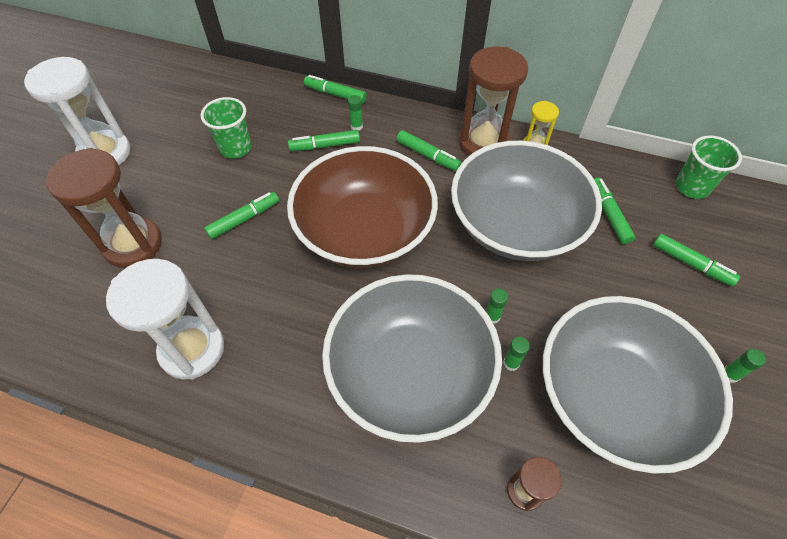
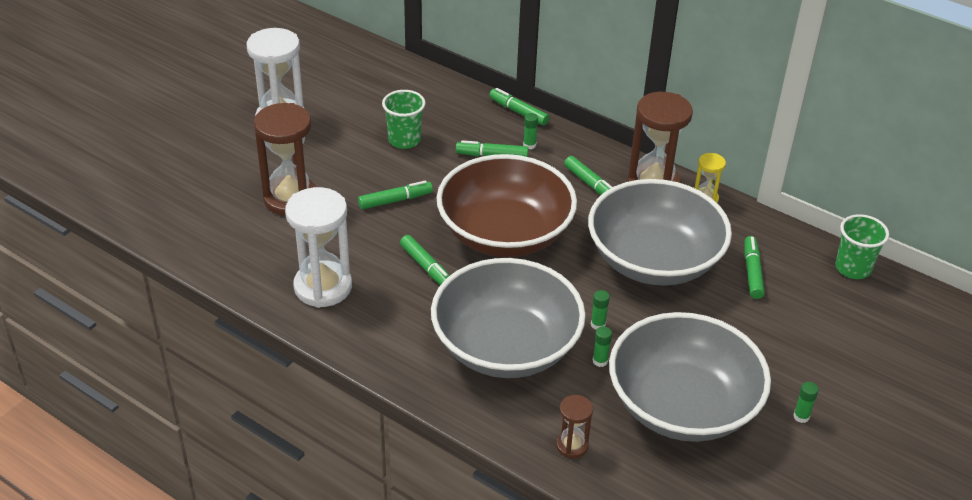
camera: 15 degrees right, 15 degrees down
green marker [653,234,740,286] -> green marker moved to [400,235,450,285]

